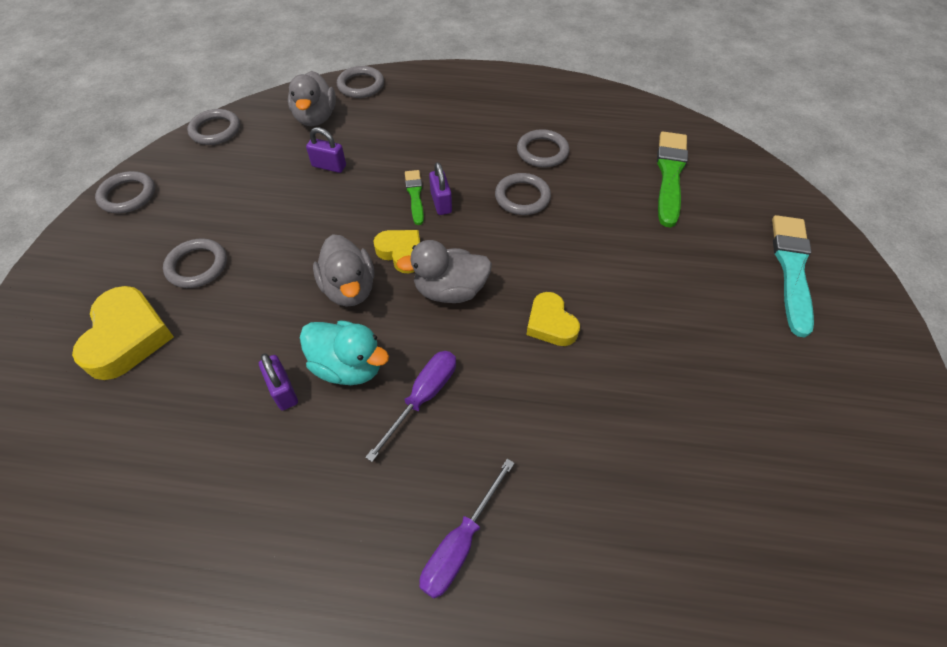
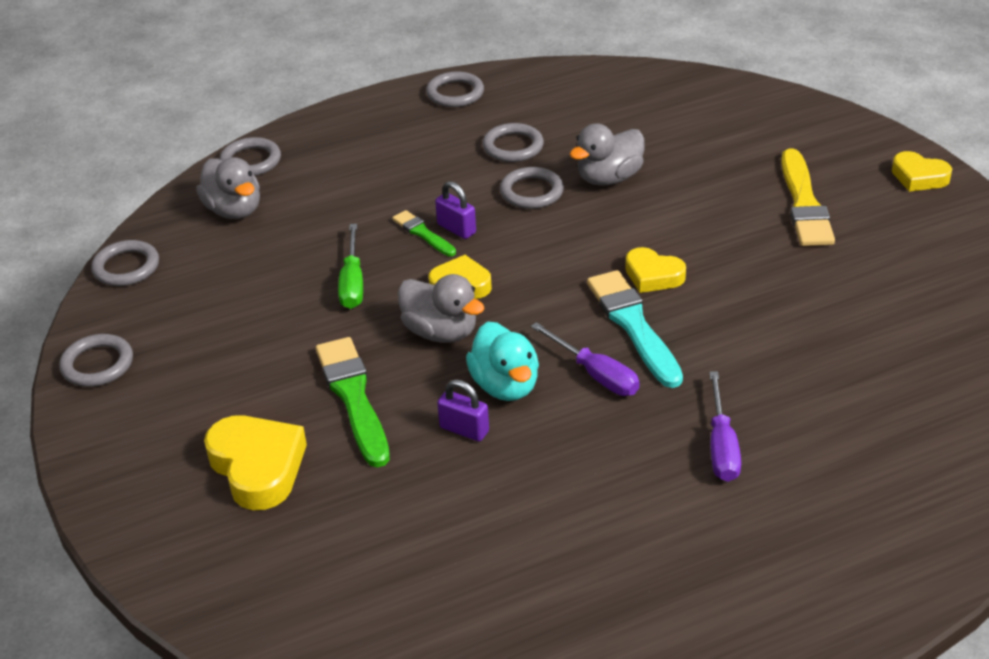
camera: 30 degrees left, 15 degrees down
grey ring [163,239,227,288] -> grey ring moved to [426,71,484,107]
turquoise duck [300,320,389,385] -> turquoise duck turned 75 degrees clockwise [466,321,539,401]
purple padlock [306,127,346,173] -> none
purple screwdriver [365,351,456,462] -> purple screwdriver turned 135 degrees clockwise [531,322,640,396]
grey duck [396,240,492,303] -> grey duck moved to [569,123,645,186]
green brush [657,132,688,228] -> green brush moved to [316,337,390,468]
turquoise brush [772,215,814,338] -> turquoise brush moved to [587,270,683,388]
none -> green screwdriver [338,224,363,309]
none -> yellow brush [781,148,835,246]
none -> yellow heart [892,151,952,192]

